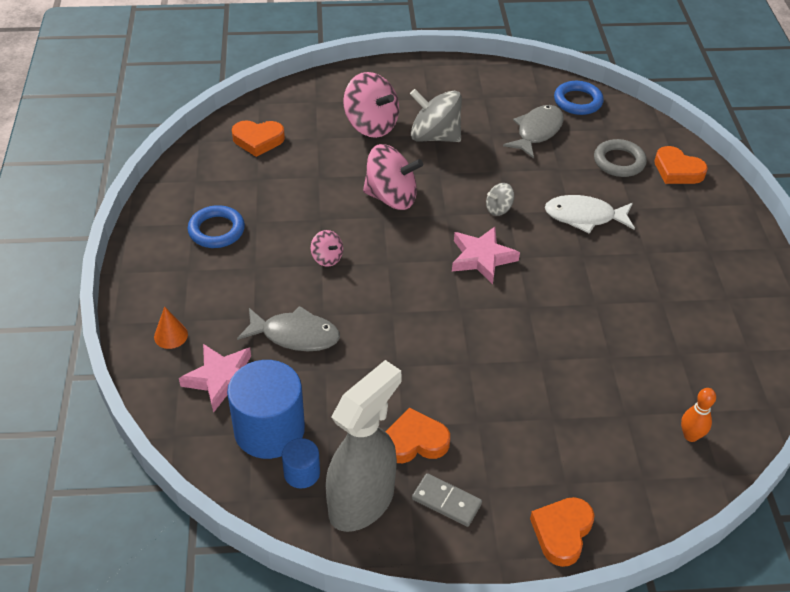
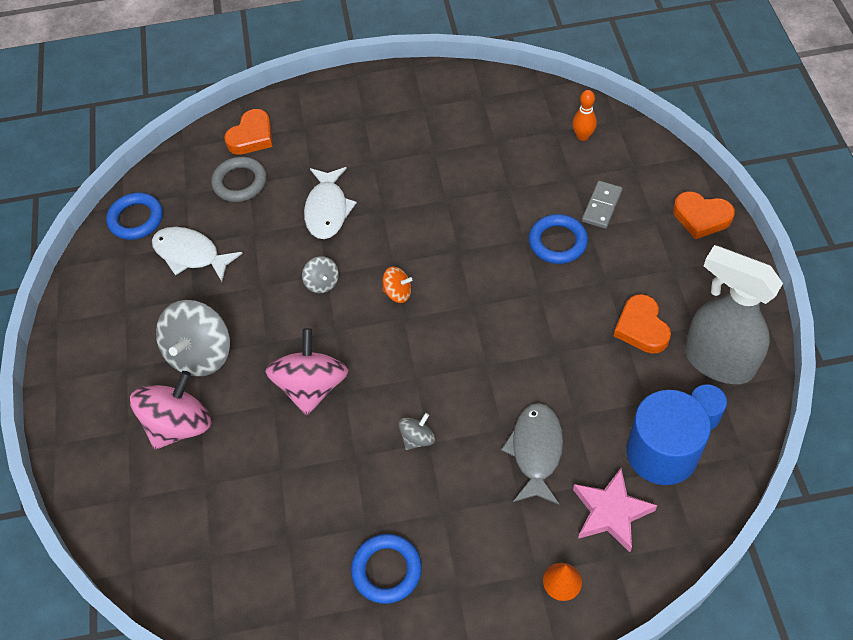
camera: 90 degrees left, 10 degrees up
orange heart [232,120,285,157] -> none
pink spinning top [311,230,343,267] -> grey spinning top [398,413,435,450]
grey domino [412,473,482,527] -> grey domino moved to [582,181,623,229]
pink star [452,227,520,284] -> orange spinning top [382,267,412,303]
grey fish [503,105,564,159] -> white fish [152,227,243,282]
none -> blue ring [529,214,588,264]

